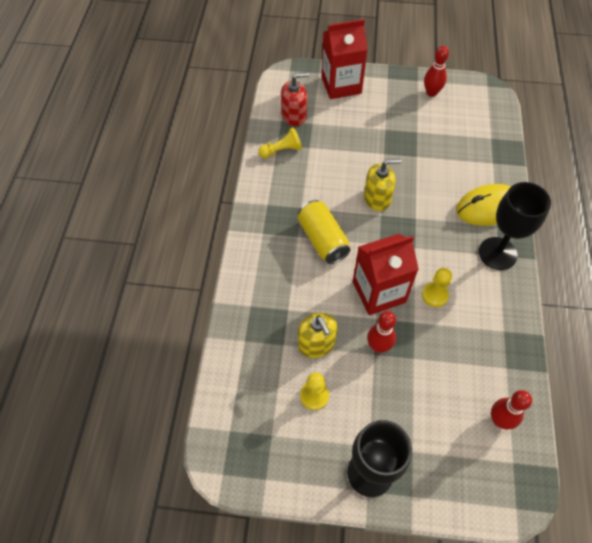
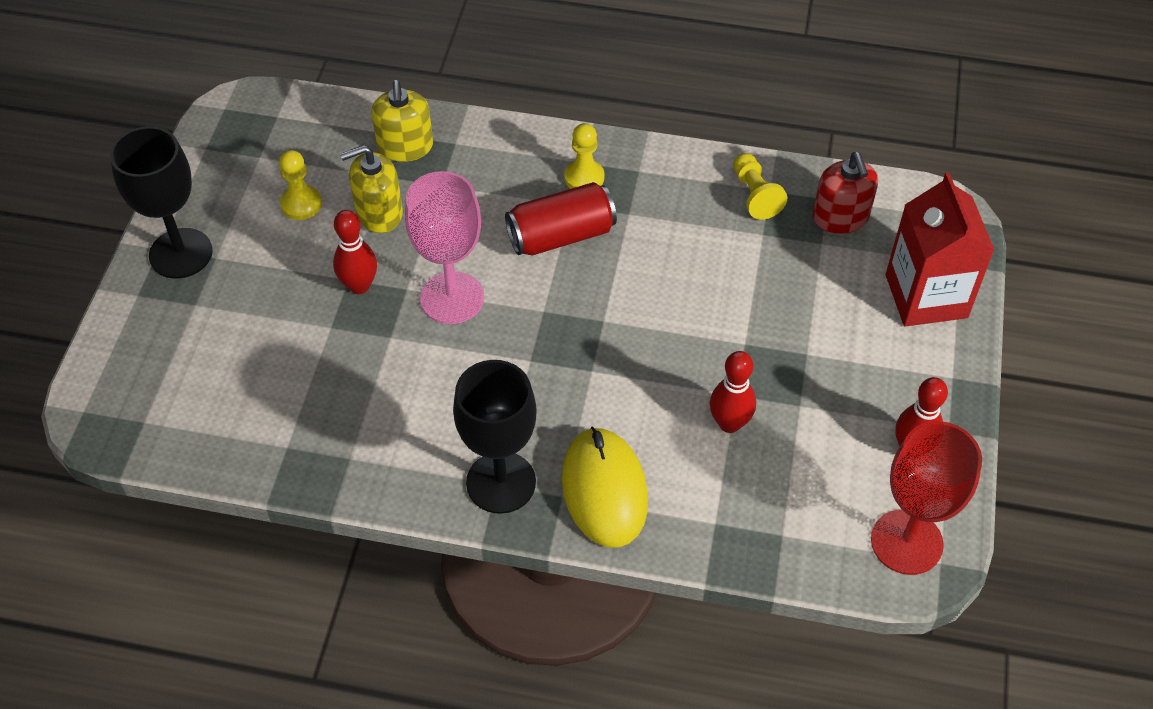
camera: 95 degrees right, 5 degrees down
yellow can [298,200,350,264] -> red can [505,182,617,255]
red carton [353,234,419,315] -> pink goblet [405,171,484,324]
yellow soap dispenser [364,159,402,211] -> yellow soap dispenser moved to [371,80,433,162]
yellow pawn [422,268,452,307] -> yellow pawn moved to [564,123,604,189]
red bowling pin [491,390,532,430] -> red bowling pin moved to [710,351,756,433]
none -> red goblet [871,421,982,575]

